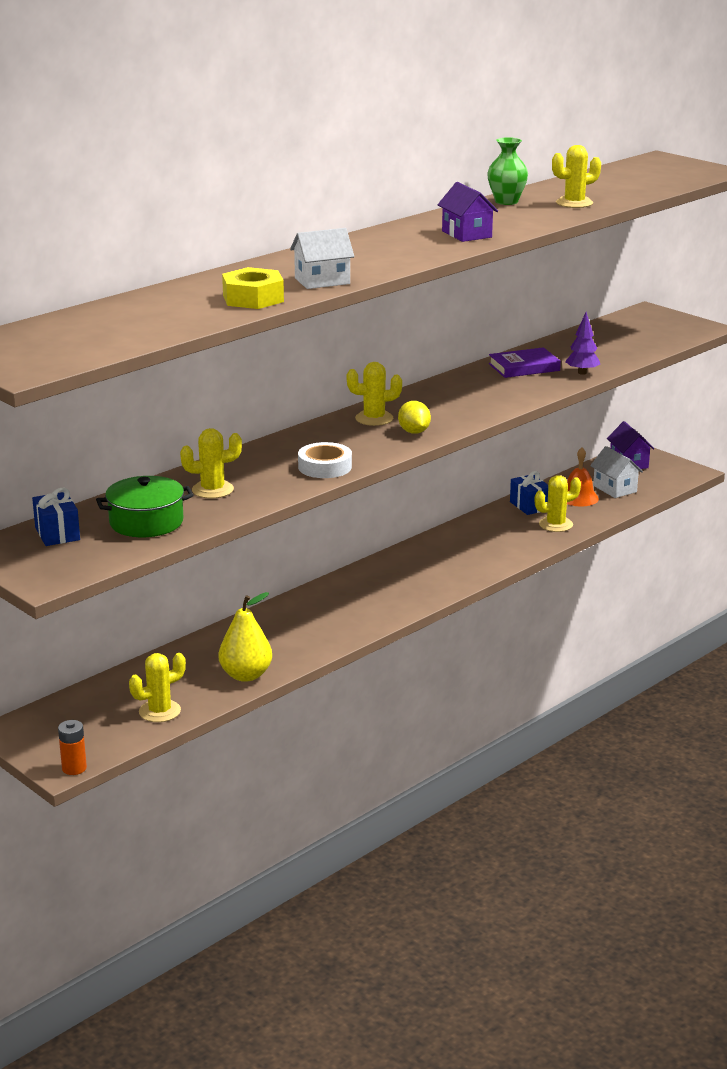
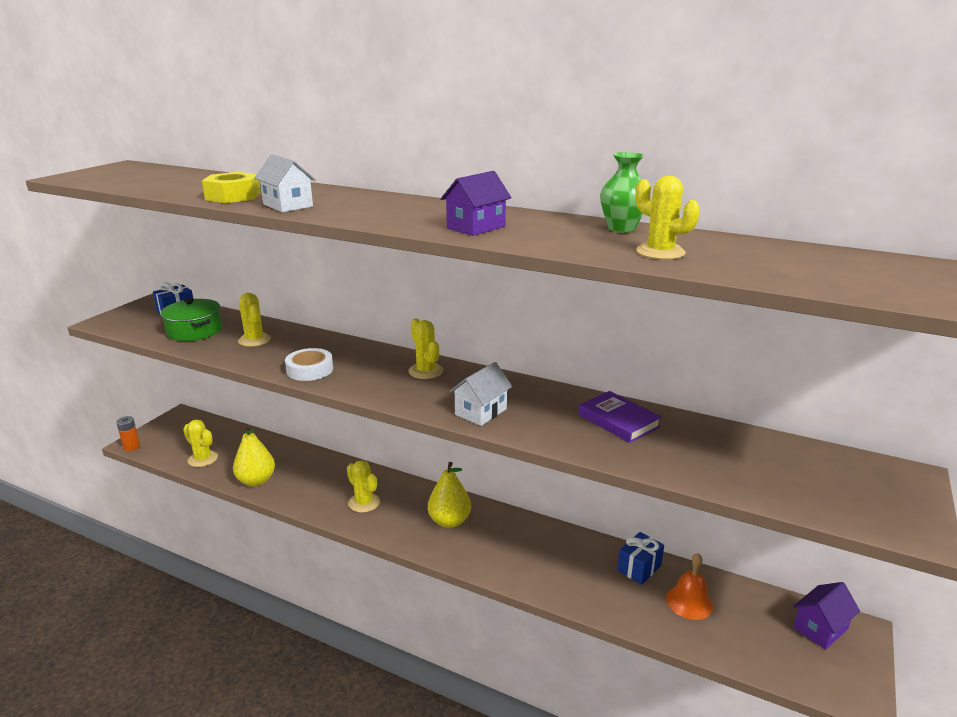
camera: 70 degrees right, 0 degrees up
yellow lemon [398,401,431,434] -> none
yellow cactus [535,475,581,532] -> yellow cactus moved to [347,460,380,513]
purple tree [565,312,600,375] -> none
white house [590,446,643,498] -> white house moved to [450,362,512,426]
none -> yellow pear [428,462,471,528]

